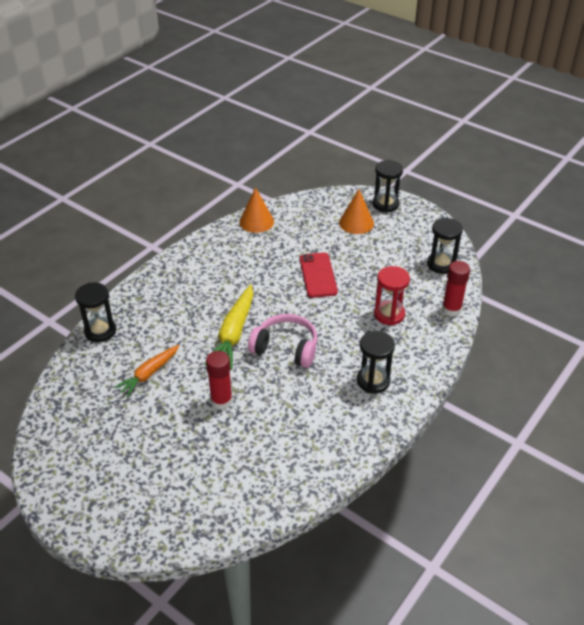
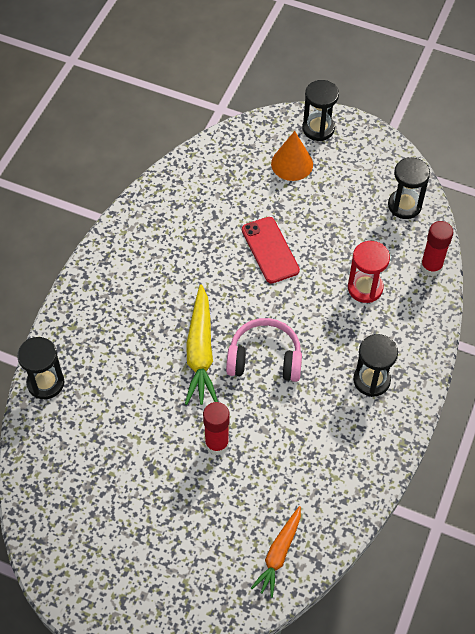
camera: 15 degrees left, 15 degrees up
orange carrot [114,345,180,397] -> orange carrot moved to [251,506,301,598]
orange cone [240,187,274,233] -> none

